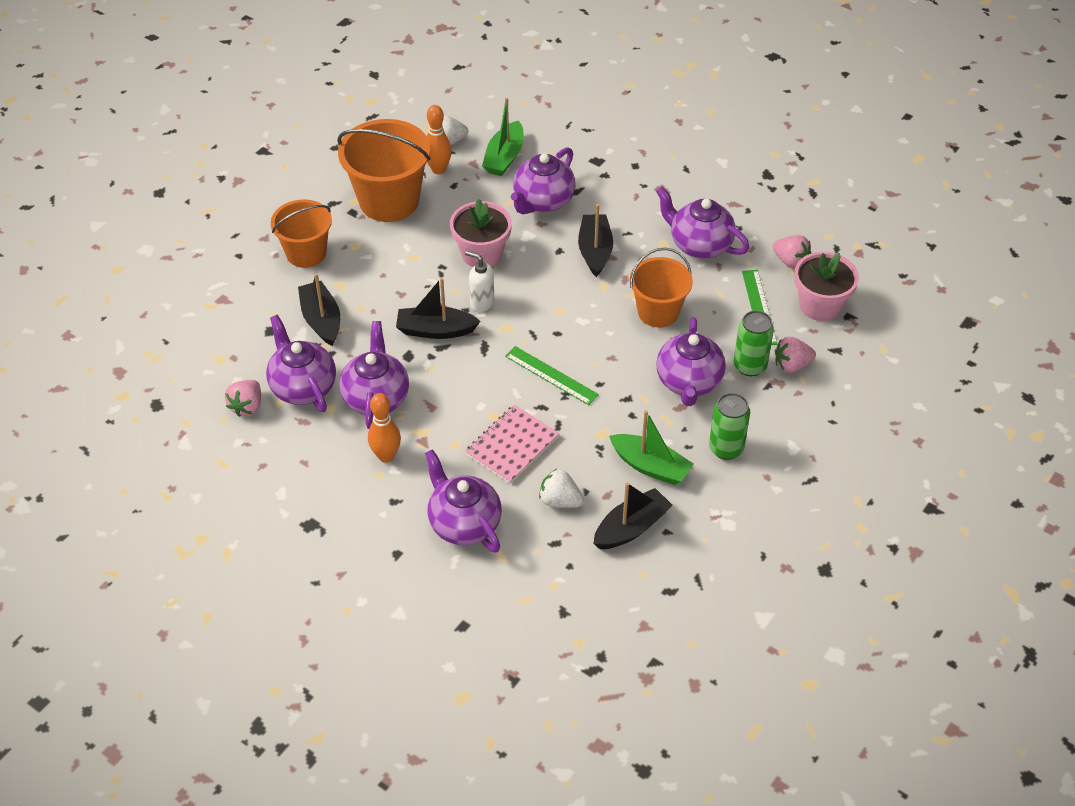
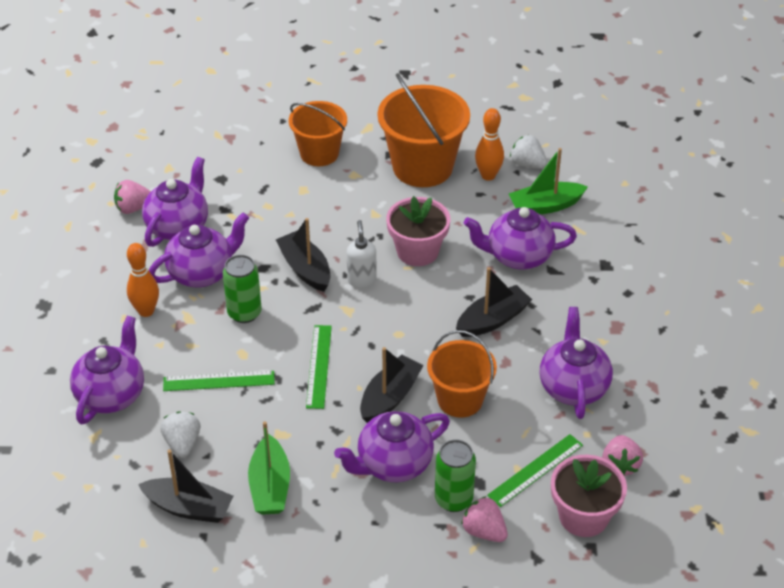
camera: 55 degrees right, 5 degrees down
black boat [298,273,340,346] -> black boat moved to [360,347,424,423]
pink notebook [465,405,559,484] -> green ruler [163,371,275,391]
green can [709,393,750,460] -> green can moved to [223,255,262,323]

